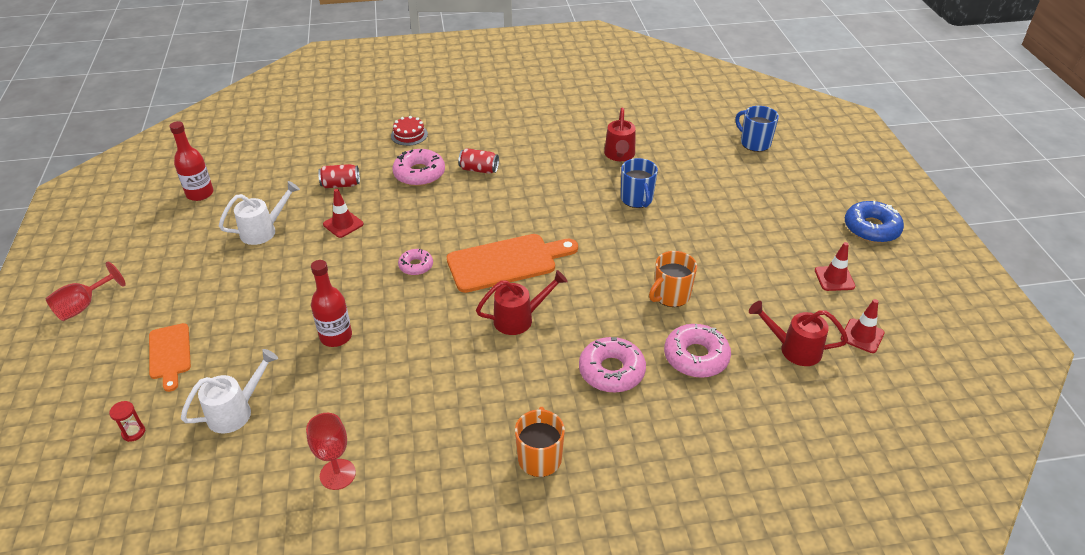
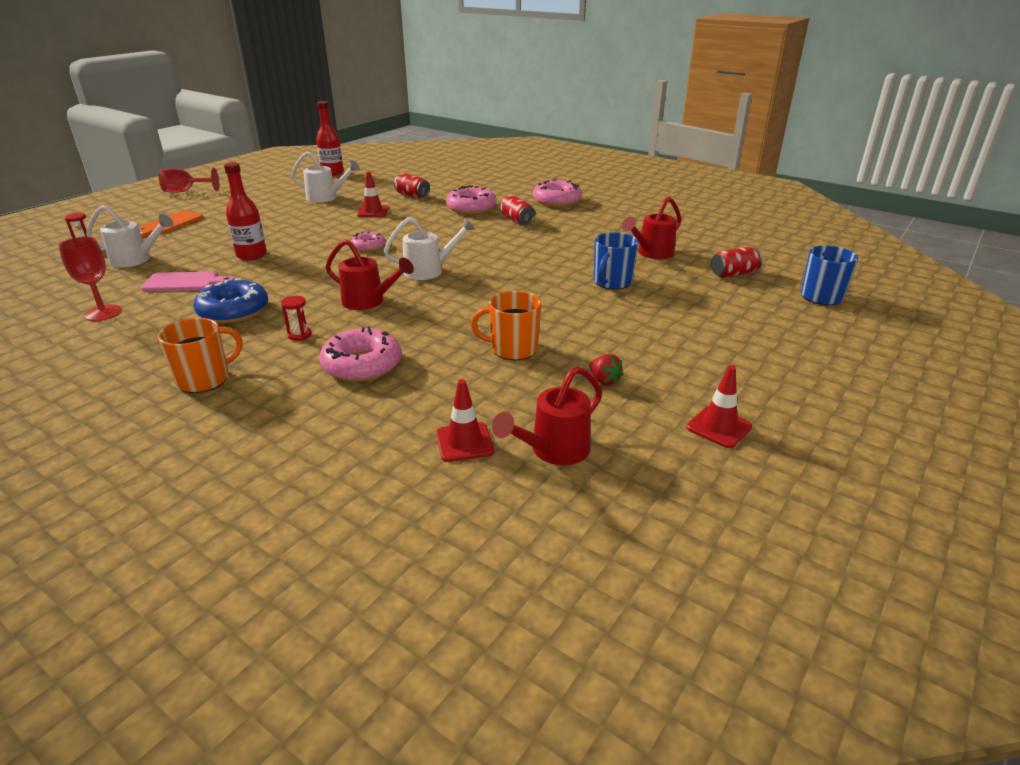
camera: 45 degrees right, 10 degrees down
red cake [391,116,428,146] -> none
orange cutting board [447,234,578,293] -> white watering can [384,217,475,280]
pink donut [664,324,731,378] -> pink donut moved to [533,179,582,207]
red watering can [749,301,848,366] -> red watering can turned 105 degrees counterclockwise [492,366,602,465]
red traffic cone [841,299,885,353] -> red traffic cone moved to [436,379,494,462]
blue donut [845,201,904,243] -> blue donut moved to [193,278,268,323]
none -> pink cutting board [141,272,235,292]
none -> red hourglass [281,296,312,341]
none -> red strawberry [589,354,623,386]
none -> red can [711,247,762,278]

